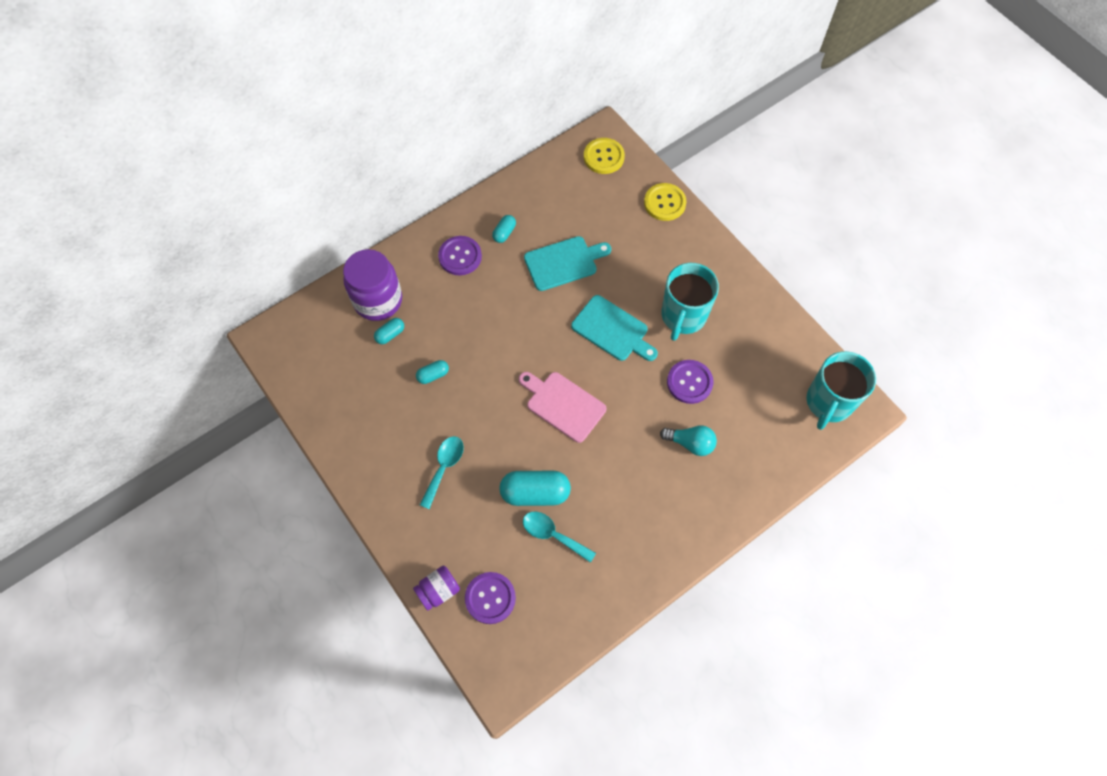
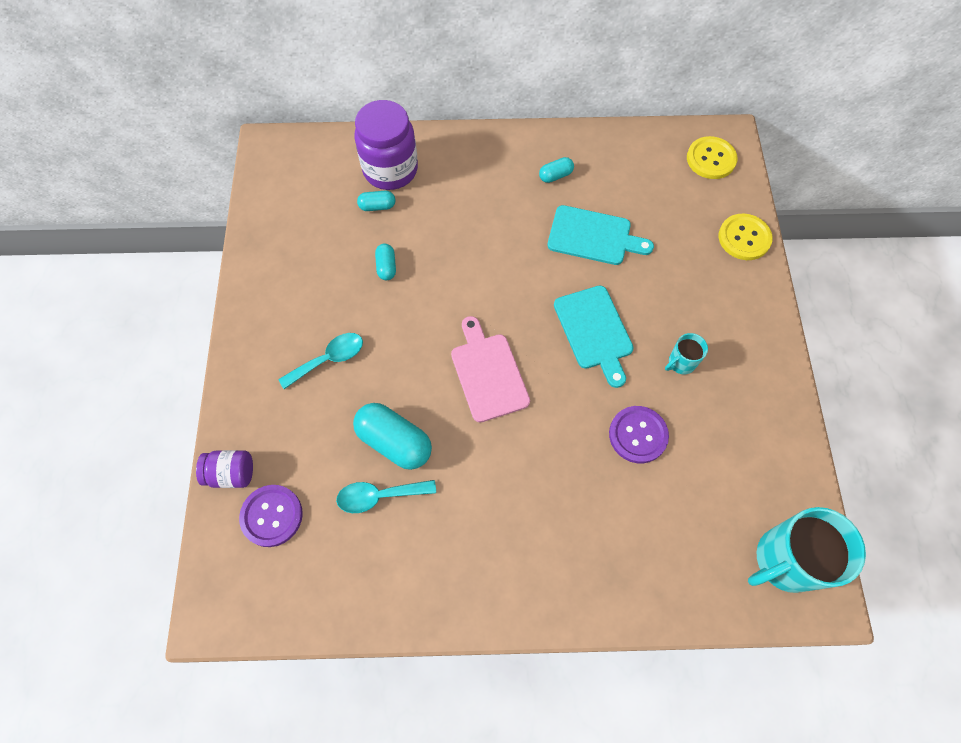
camera: 35 degrees right, 0 degrees up
turquoise capsule [416,360,449,384] -> turquoise capsule turned 75 degrees clockwise [375,244,396,280]
purple button [438,236,482,275] -> none
turquoise spoon [523,511,596,563] -> turquoise spoon turned 75 degrees counterclockwise [336,480,436,513]
turquoise light bulb [660,425,717,456] -> none
turquoise mug [662,263,719,341] -> turquoise mug [665,333,708,374], size x0.48

